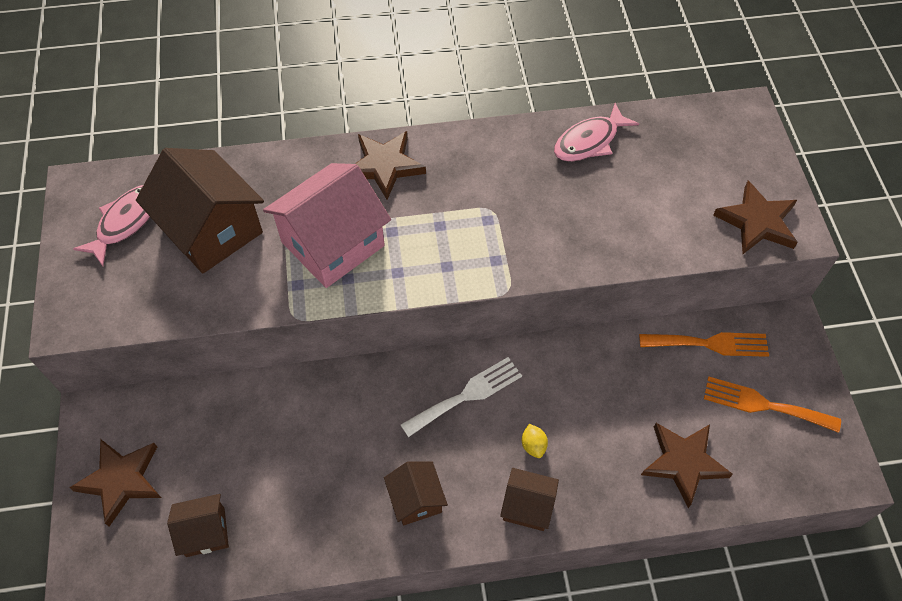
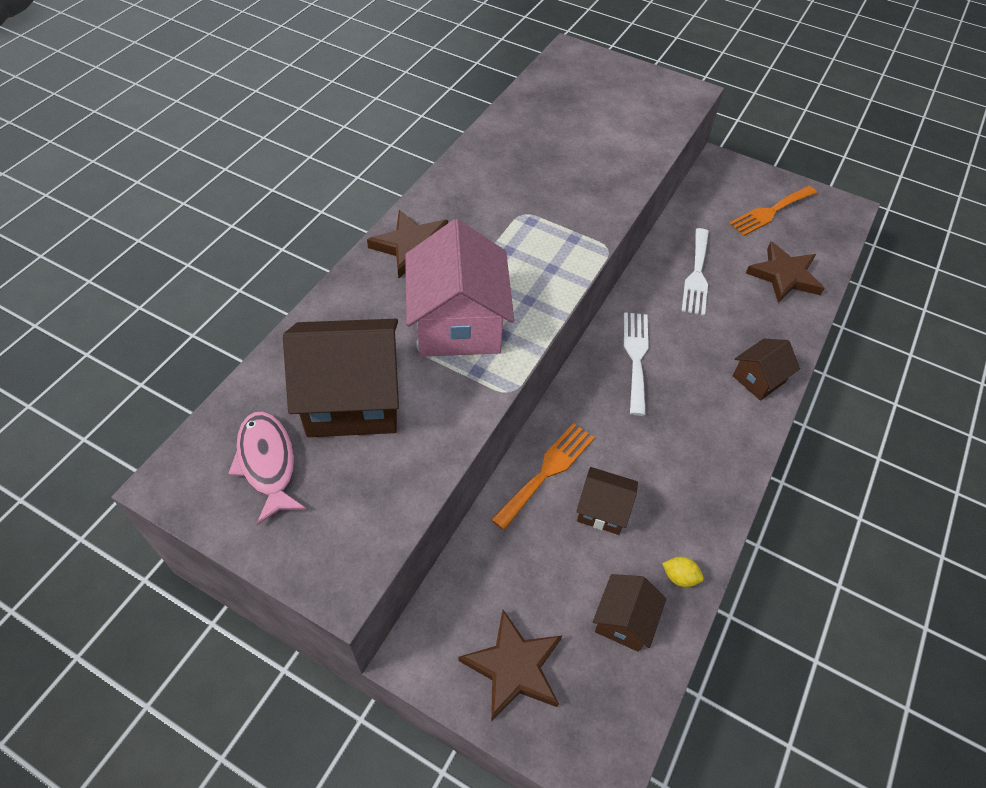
camera: 55 degrees left, 5 degrees down
brown house [384,461,448,526] -> brown house moved to [576,467,638,535]
yellow lemon [522,424,548,458] -> yellow lemon moved to [662,557,704,587]
pink fish [554,103,639,162] -> none
orange fork [639,332,769,357] -> orange fork moved to [491,423,595,530]
brown star [713,181,798,254] -> none
none -> white fork [682,228,709,316]

